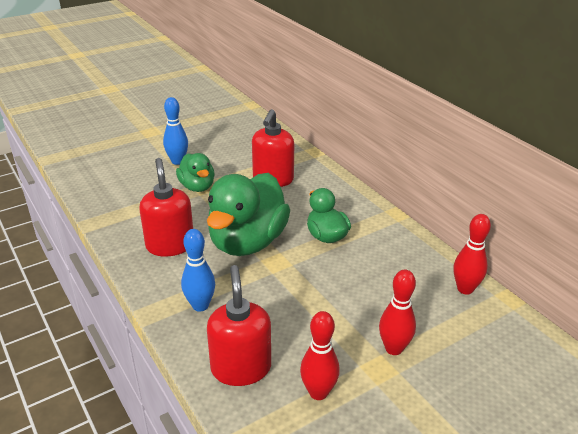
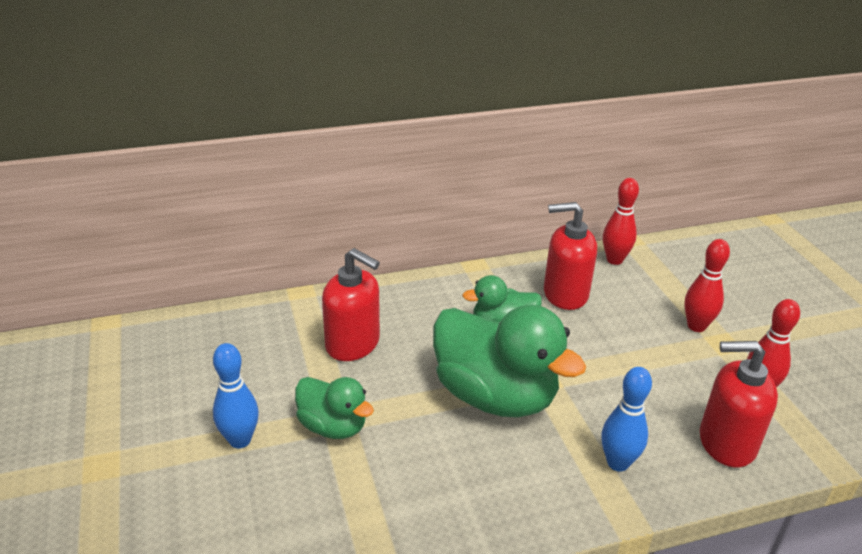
camera: 75 degrees left, 0 degrees up
red soap dispenser [139,158,193,257] -> red soap dispenser moved to [544,202,597,310]
green duck [176,153,215,192] -> green duck turned 45 degrees clockwise [295,377,374,439]

